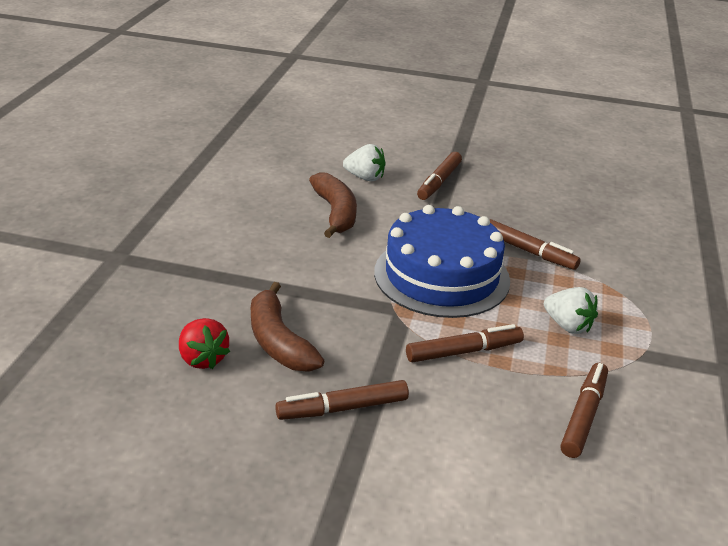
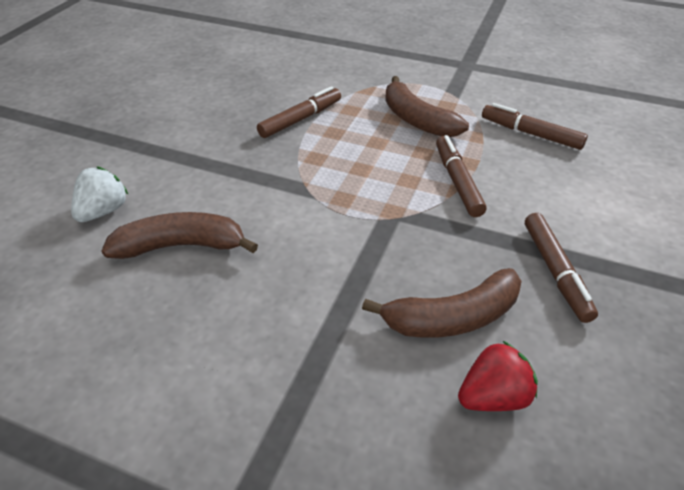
camera: 80 degrees left, 10 degrees up
blue cake [374,205,510,318] -> none
brown marker [417,152,462,200] -> none
white strawberry [544,287,598,334] -> brown banana [385,76,469,137]

